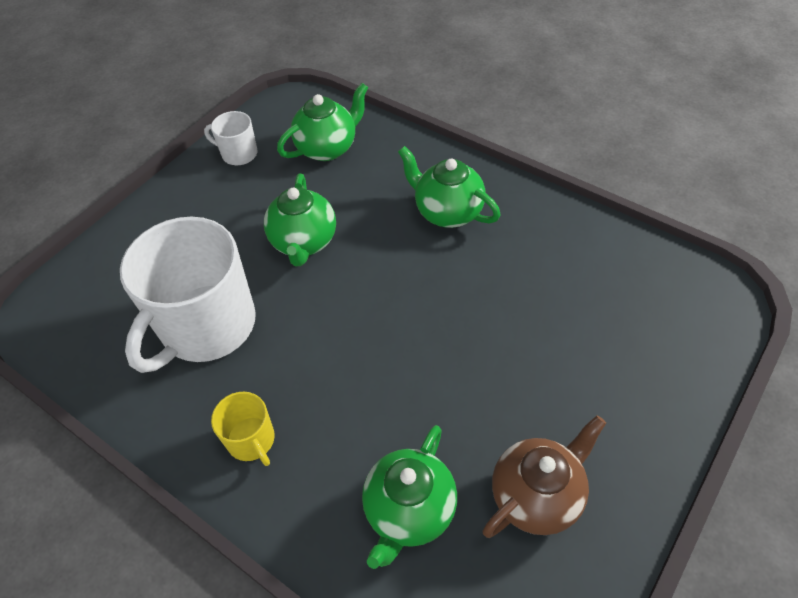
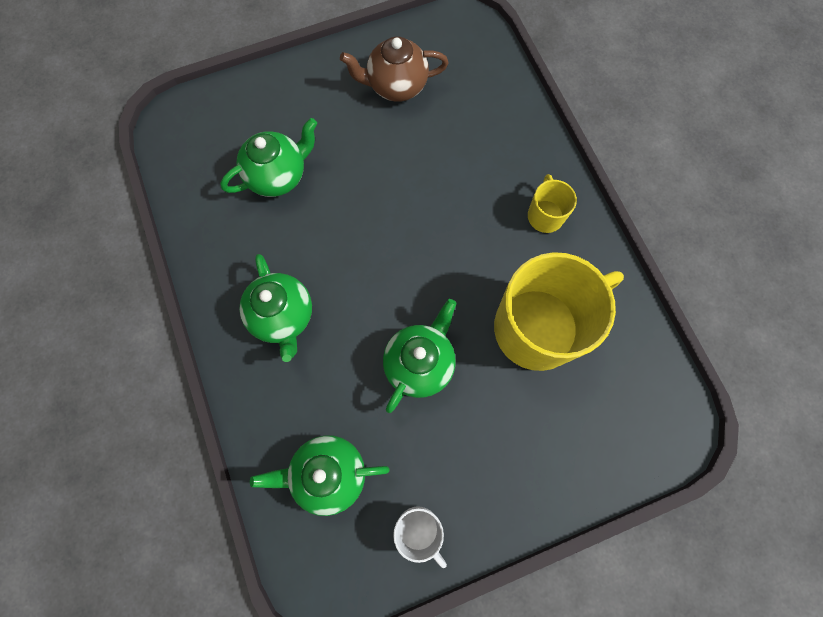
camera: 150 degrees left, 20 degrees up
white mug [120,217,256,373] -> yellow mug [494,252,624,371]
green teapot [362,425,457,569] -> green teapot moved to [220,118,317,197]

